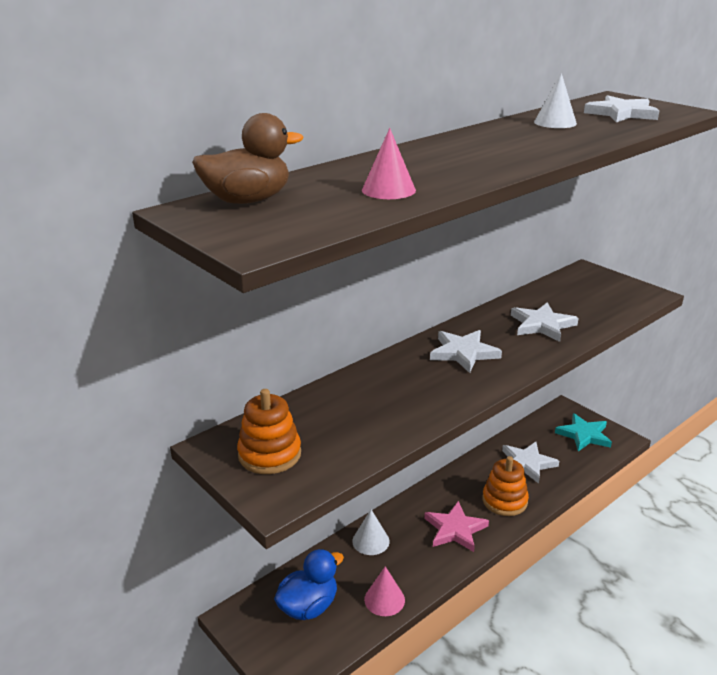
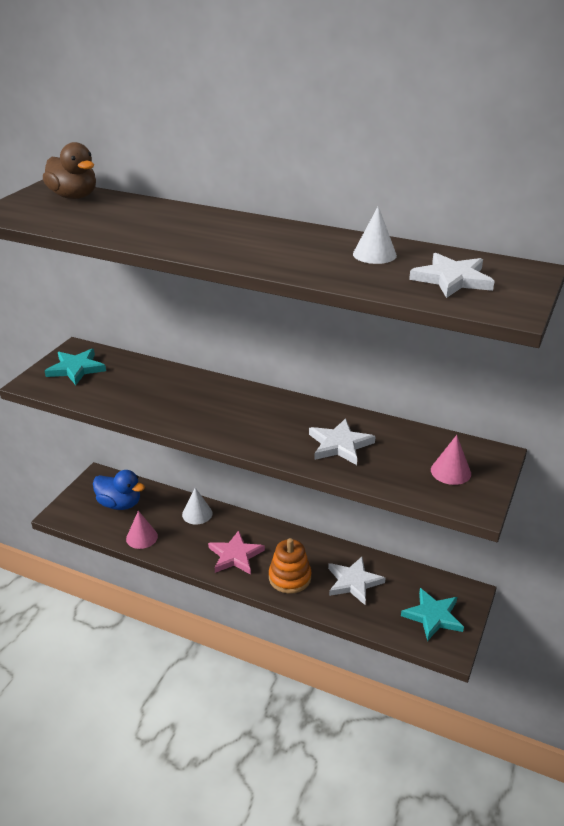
camera: 65 degrees right, 5 degrees up
orange stacking toy [237,389,301,474] -> turquoise star [45,349,106,385]
pink cone [362,128,416,199] -> pink cone moved to [431,435,471,485]
white star [430,330,502,373] -> none

